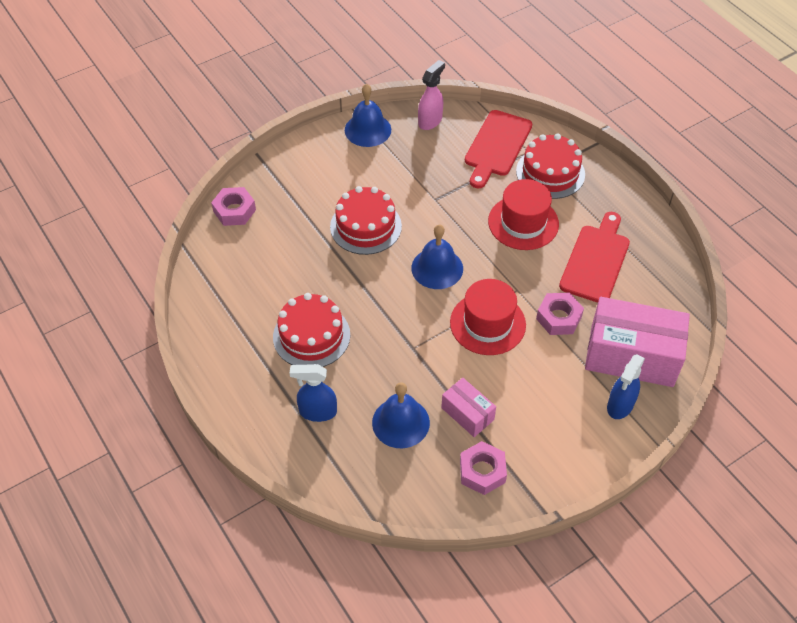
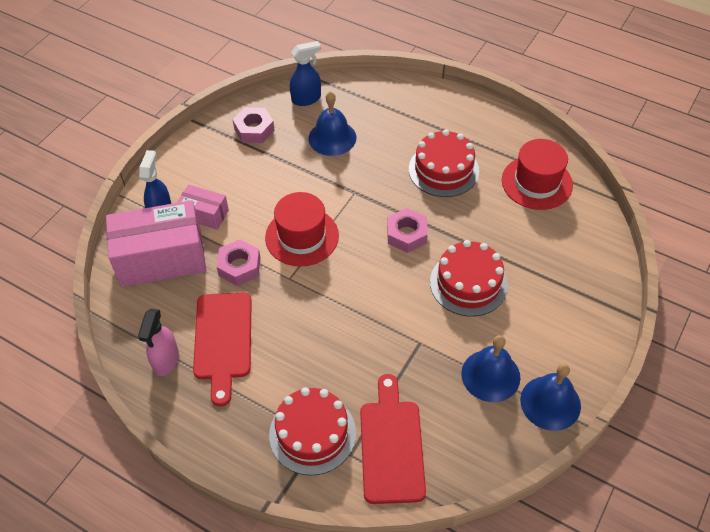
camera: 155 degrees right, 0 degrees up
pink nut [211,187,256,226] -> pink nut moved to [387,208,428,253]
blue spray bottle [290,364,337,422] -> blue spray bottle moved to [290,41,321,106]
blue bell [411,225,463,289] -> blue bell moved to [461,335,520,402]
pink spray bottle [418,60,445,130] -> pink spray bottle moved to [138,309,179,376]
pink box [441,378,496,437] -> pink box moved to [177,185,229,230]
red hat [488,179,559,250] -> red hat moved to [502,139,573,210]

